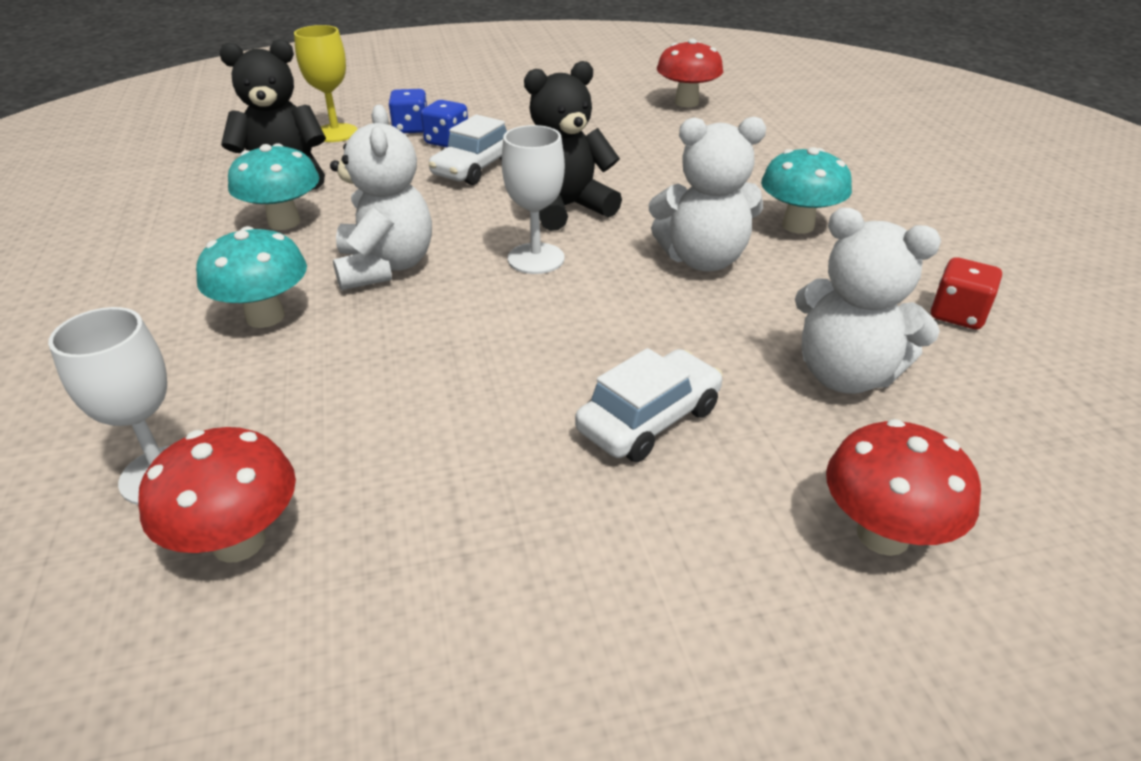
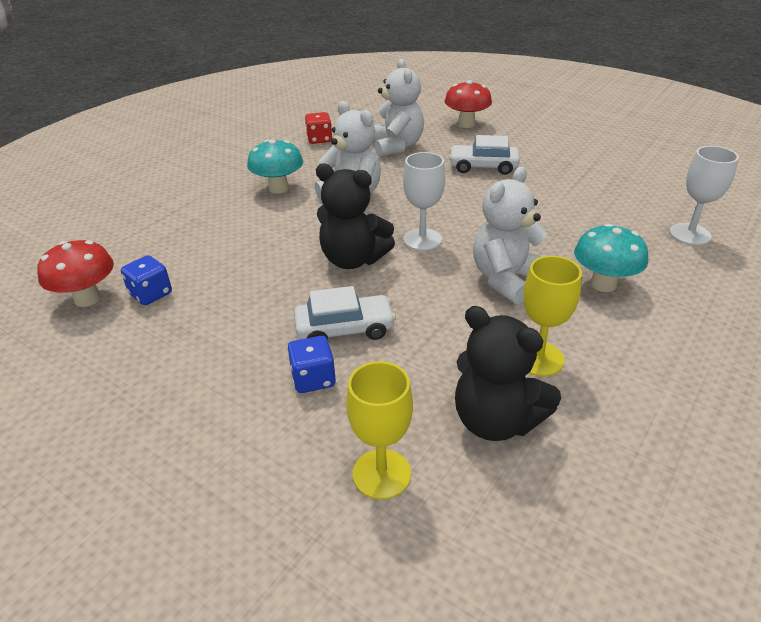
camera: 130 degrees left, 0 degrees up
red mushroom [138,427,296,563] -> none
turquoise mushroom [228,143,319,230] -> yellow goblet [523,256,582,376]
blue dice [389,89,427,133] -> blue dice moved to [121,255,172,305]

